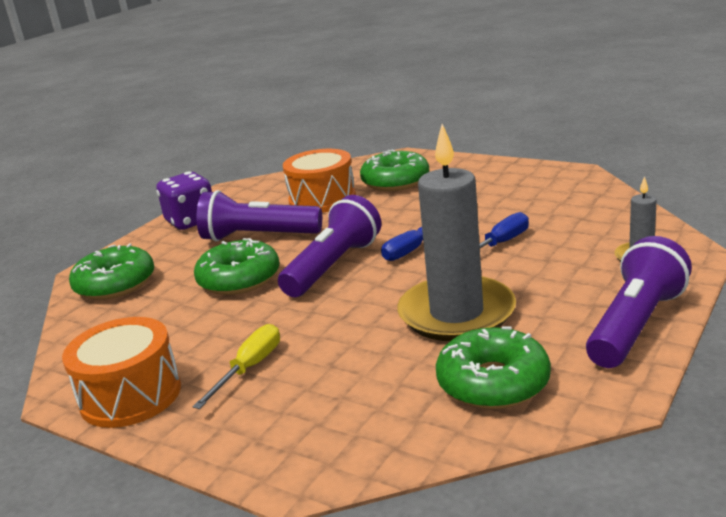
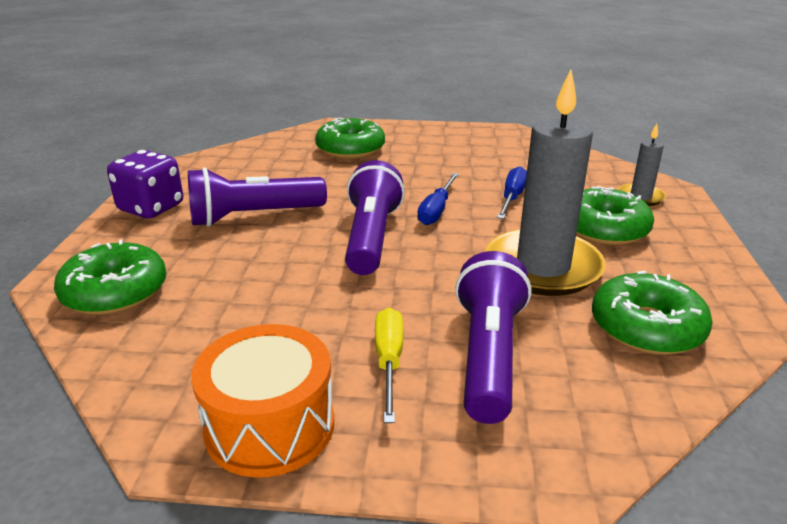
camera: 30 degrees left, 5 degrees up
green donut [194,238,280,295] -> green donut moved to [576,186,654,245]
orange drum [283,149,356,213] -> none
purple flashlight [586,236,692,368] -> purple flashlight moved to [455,251,532,424]

